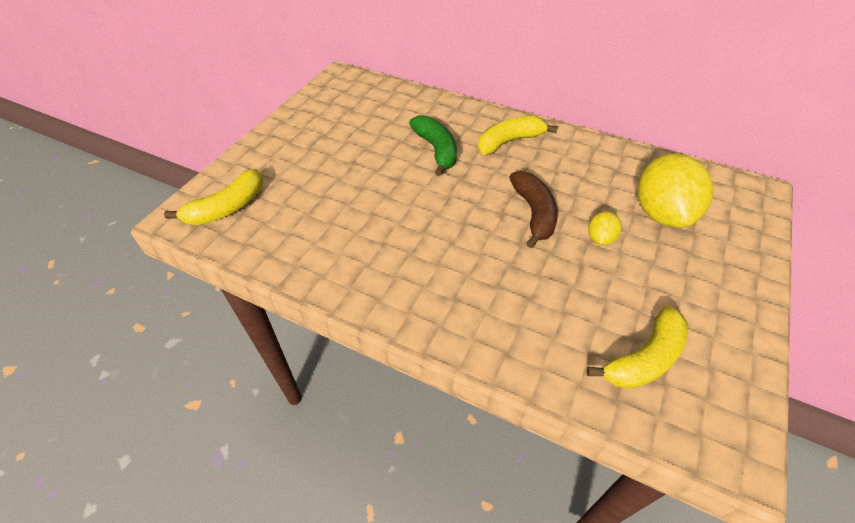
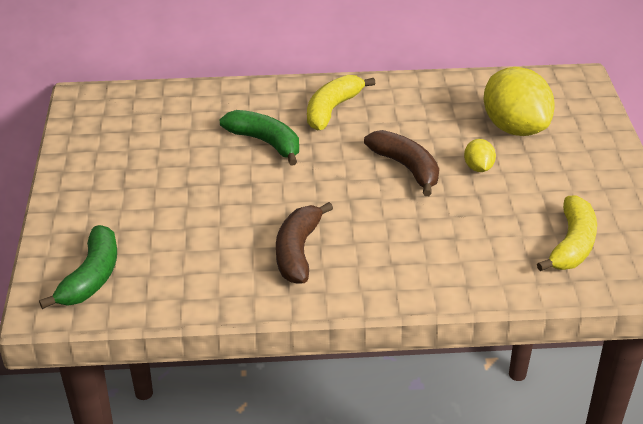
camera: 30 degrees left, 10 degrees down
yellow banana [164,169,263,225] -> green banana [39,225,117,309]
none -> brown banana [276,202,333,284]

